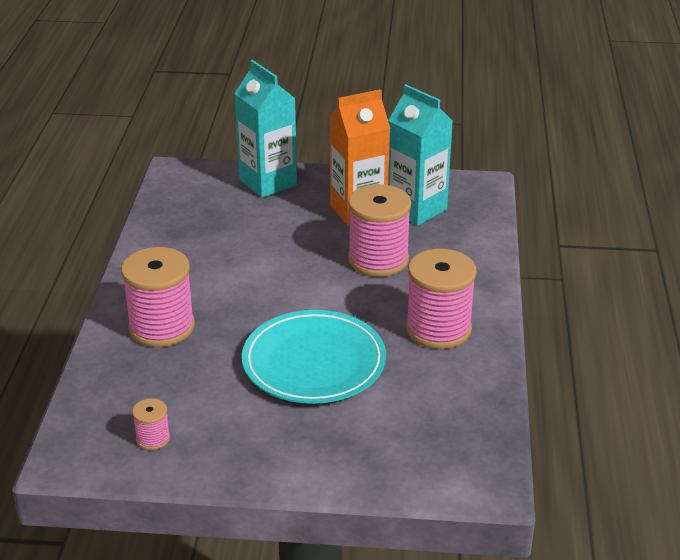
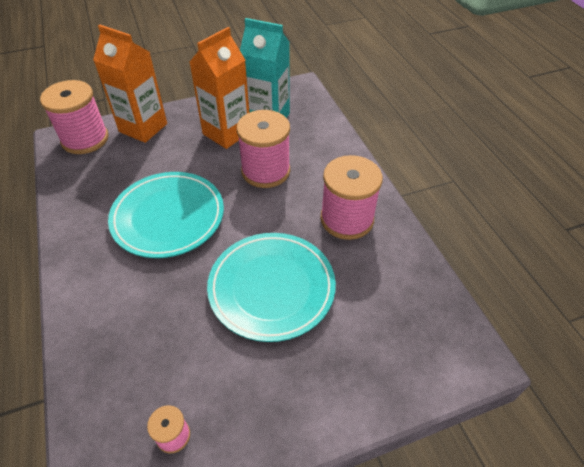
camera: 25 degrees left, 15 degrees up
pink spool [121,247,195,347] -> pink spool moved to [40,80,109,154]
turquoise carton [234,60,297,198] -> orange carton [93,25,167,143]
none -> turquoise plate [108,172,224,258]

